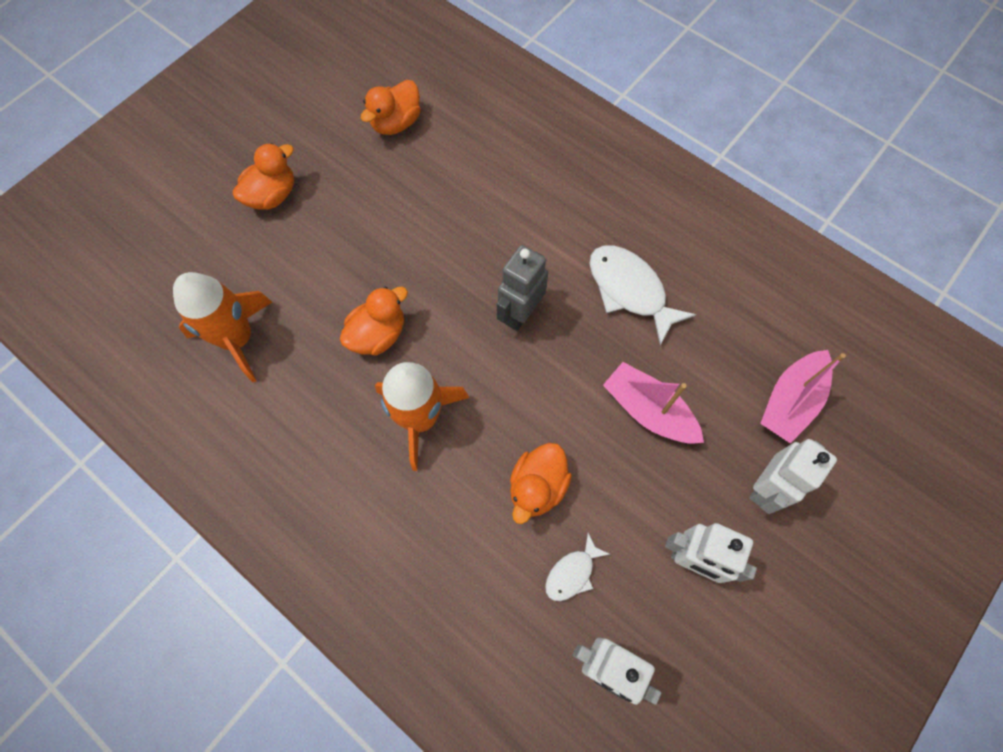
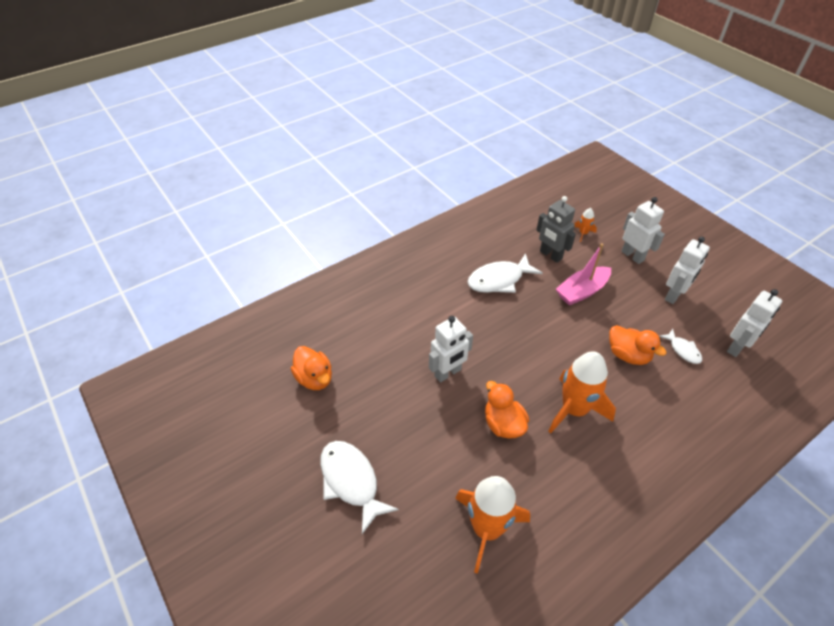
camera: 75 degrees left, 20 degrees down
orange duck [233,143,294,210] -> white fish [320,441,399,534]
grey robot [497,245,548,331] -> grey robot moved to [536,196,576,263]
pink boat [760,350,846,444] -> orange rocket [575,208,597,242]
none -> white robot [429,316,473,382]

